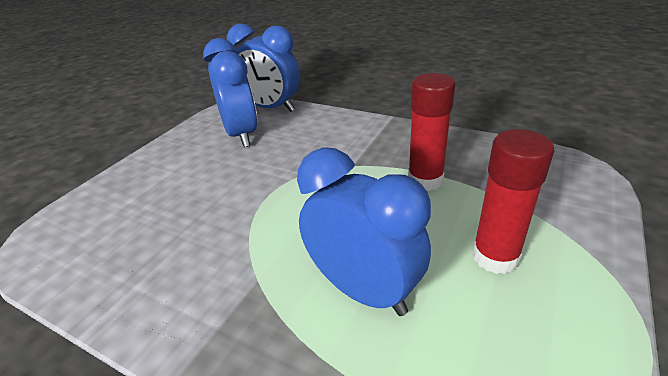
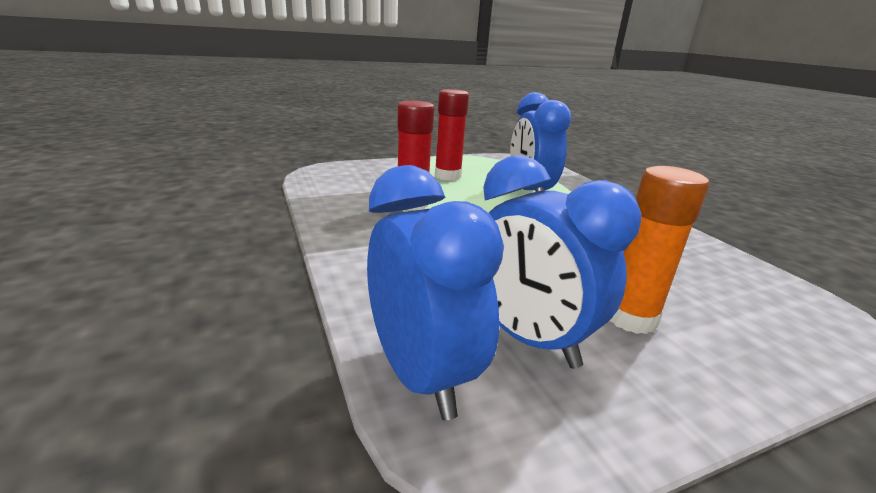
camera: 145 degrees left, 10 degrees down
blue clock [203,38,258,147] -> blue clock turned 60 degrees counterclockwise [483,155,641,369]
none -> orange glue stick [610,166,709,334]

